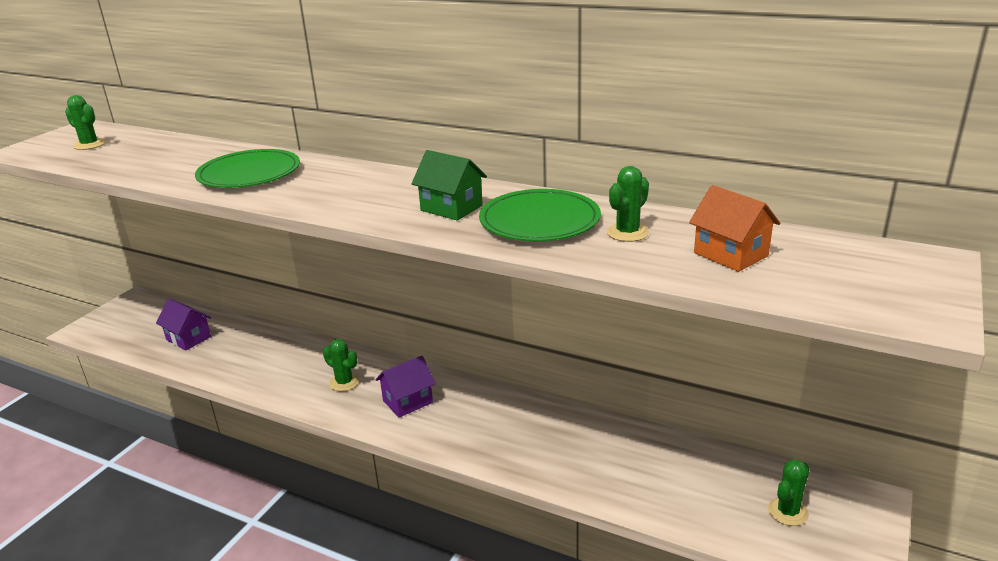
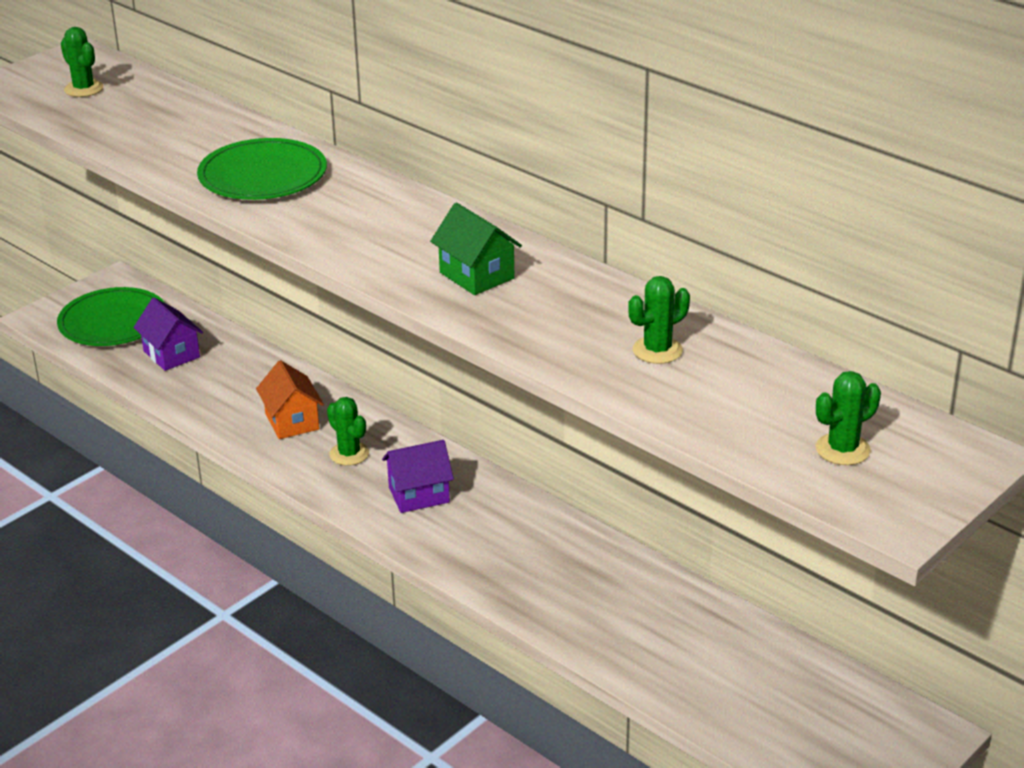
camera: 15 degrees right, 5 degrees up
green plate [479,189,601,241] -> green plate moved to [57,287,165,346]
orange house [689,185,780,272] -> orange house moved to [256,360,324,439]
green cactus [768,459,810,526] -> green cactus moved to [816,371,881,465]

